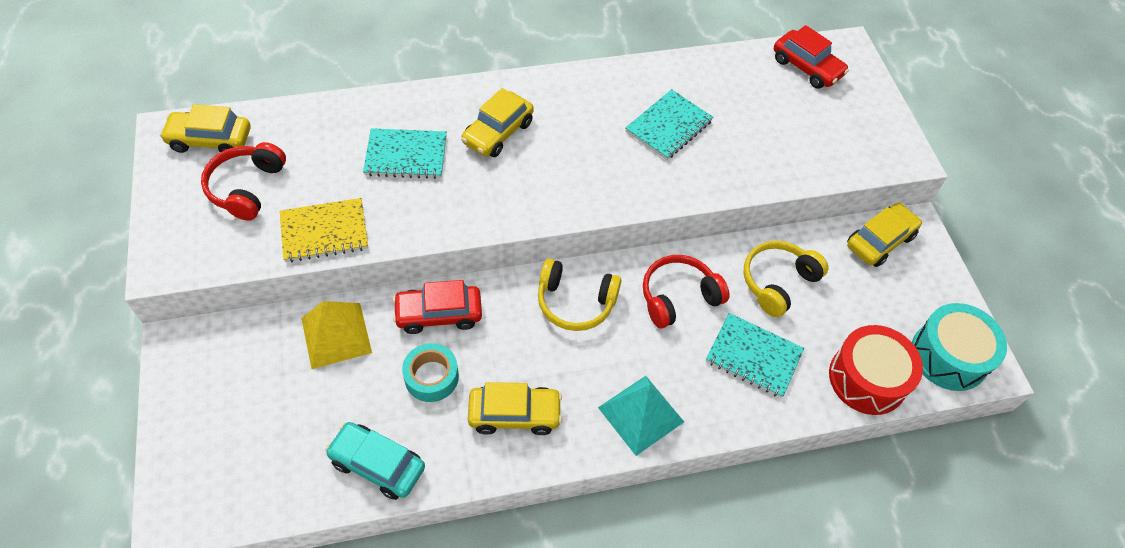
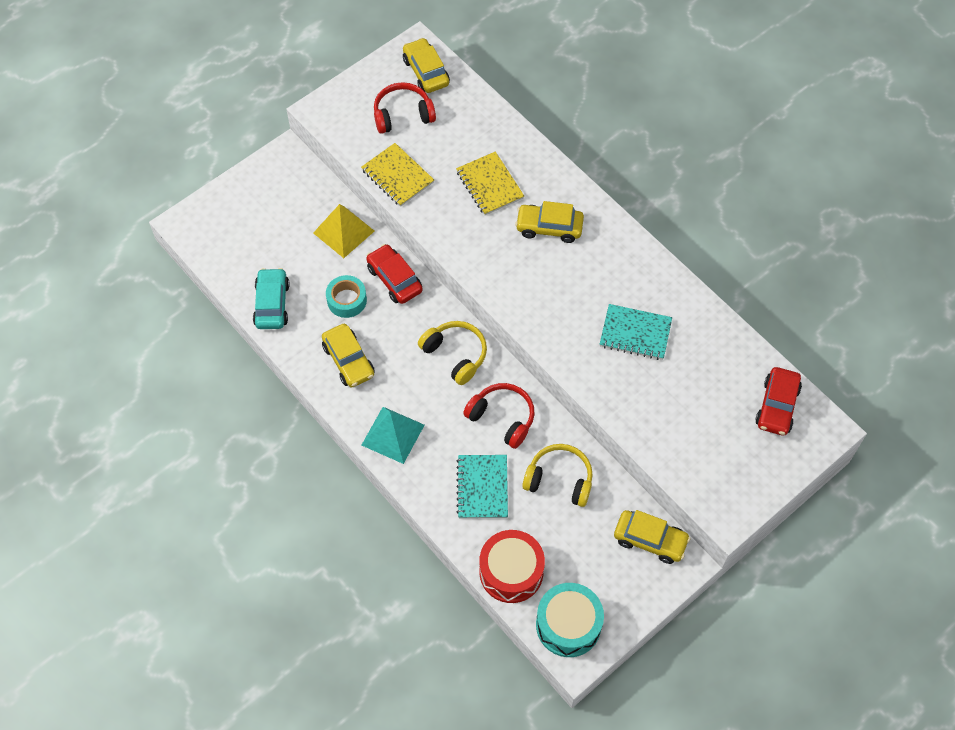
camera: 65 degrees right, 5 degrees up
turquoise notebook [363,128,447,179] -> yellow notebook [456,151,524,215]
yellow headphones [538,259,621,331] -> yellow headphones turned 150 degrees clockwise [418,321,487,385]

